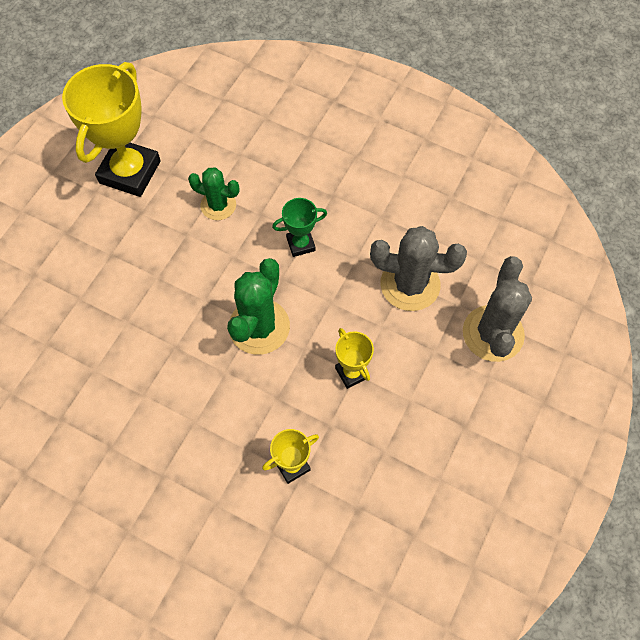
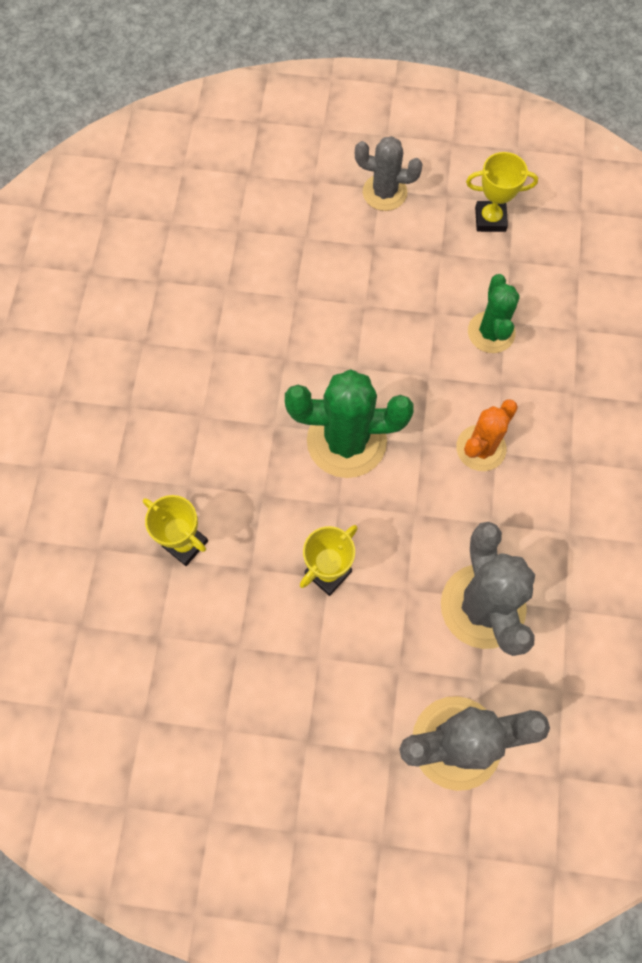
camera: 70 degrees right, 5 degrees up
yellow trophy [62,62,161,197] -> yellow trophy [466,152,538,232], size x0.48
green trophy [272,198,327,257] -> orange cactus [456,399,518,471]
none -> grey cactus [355,136,423,211]

